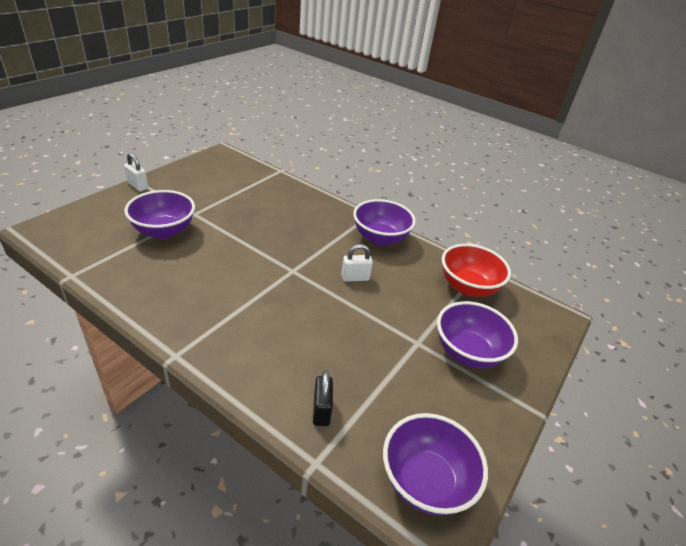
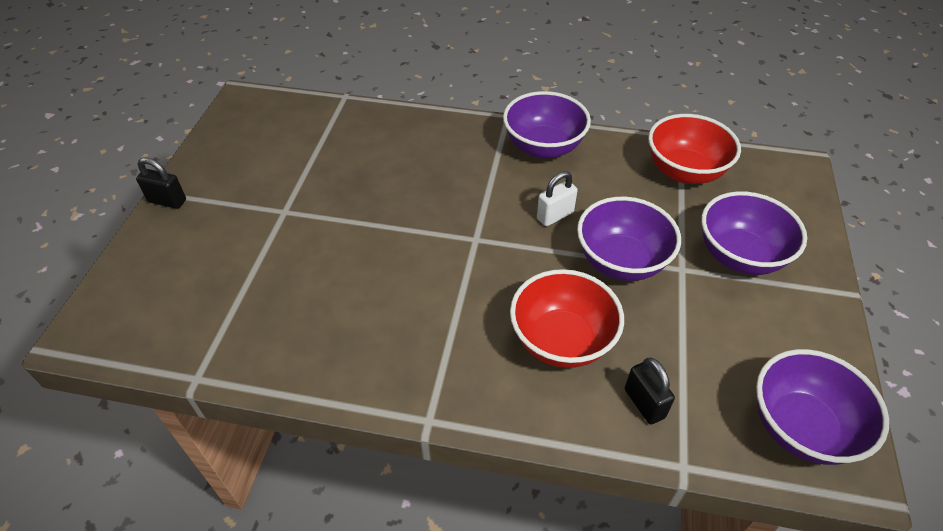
camera: 20 degrees left, 10 degrees up
white padlock [124,153,148,191] -> black padlock [136,158,186,209]
purple bowl [124,190,195,239] -> purple bowl moved to [577,197,681,281]
none -> red bowl [510,269,624,368]

